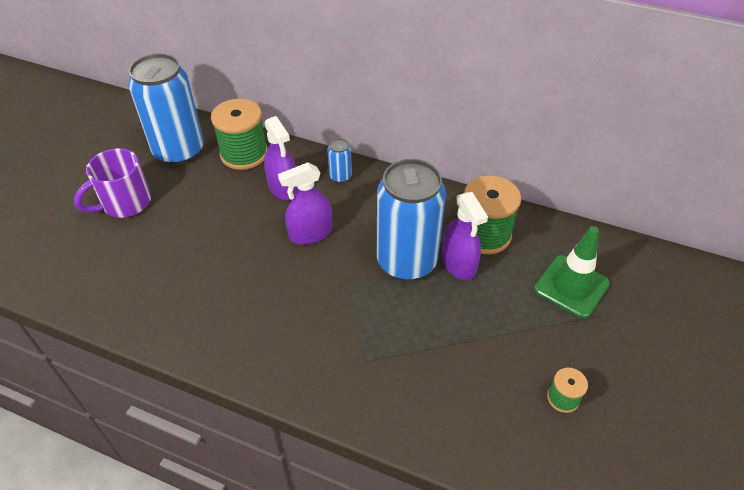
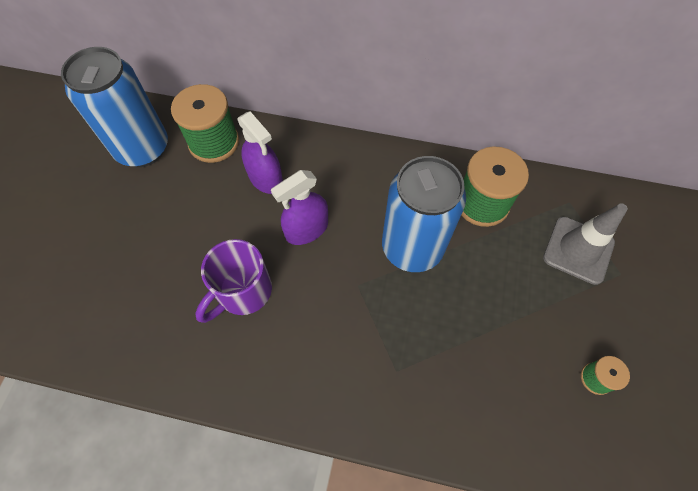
camera: 10 degrees left, 15 degrees up
purple mug [74,148,151,218] -> purple mug moved to [195,239,272,323]
blue can [327,138,352,183] -> none
purple spray bottle [442,192,488,280] -> none
green traffic cone [534,226,610,318] -> grey traffic cone [543,203,628,285]

